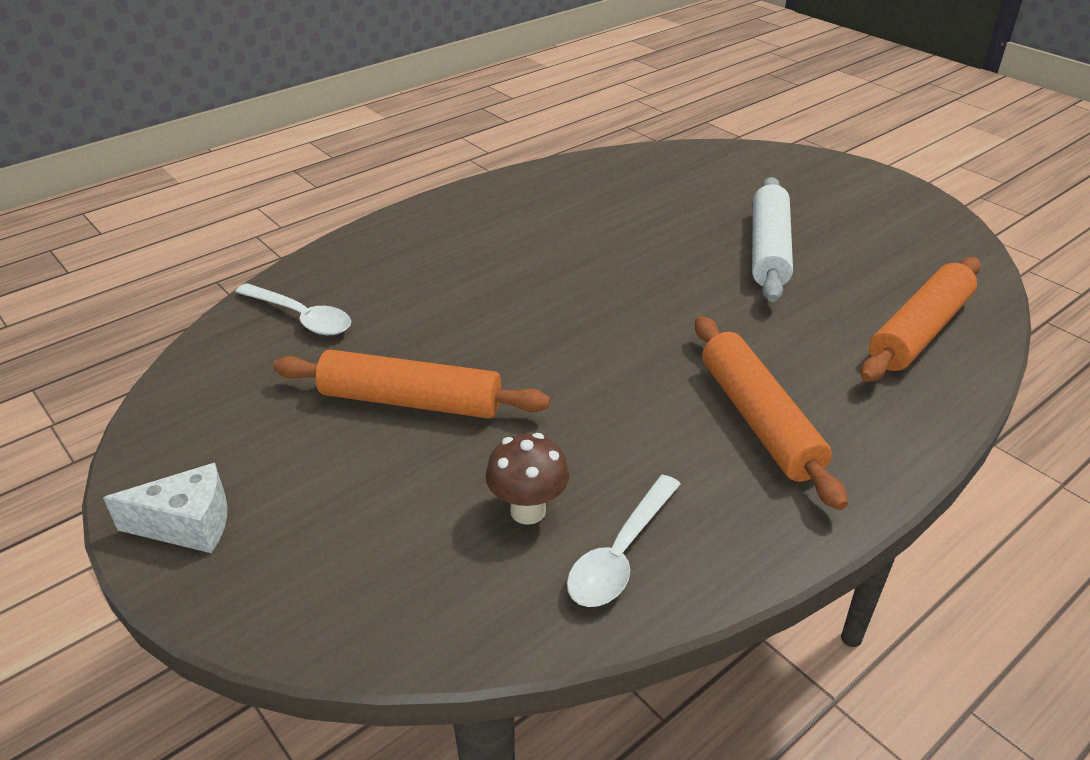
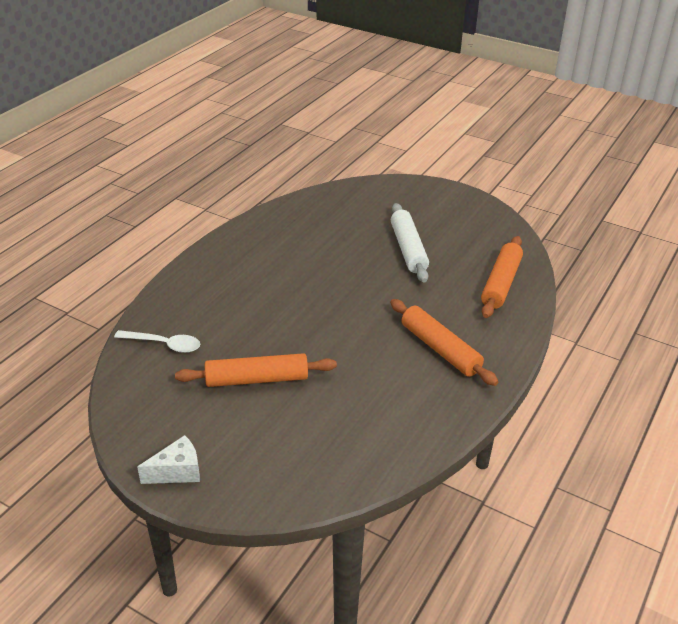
camera: 20 degrees left, 0 degrees up
brown mushroom [486,433,569,525] -> none
white spoon [567,475,681,607] -> none

